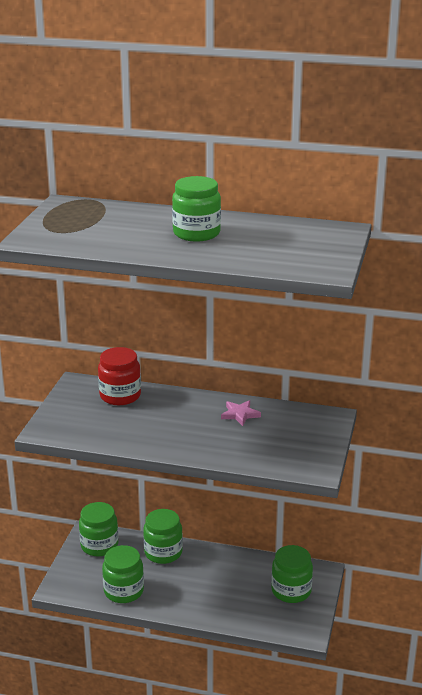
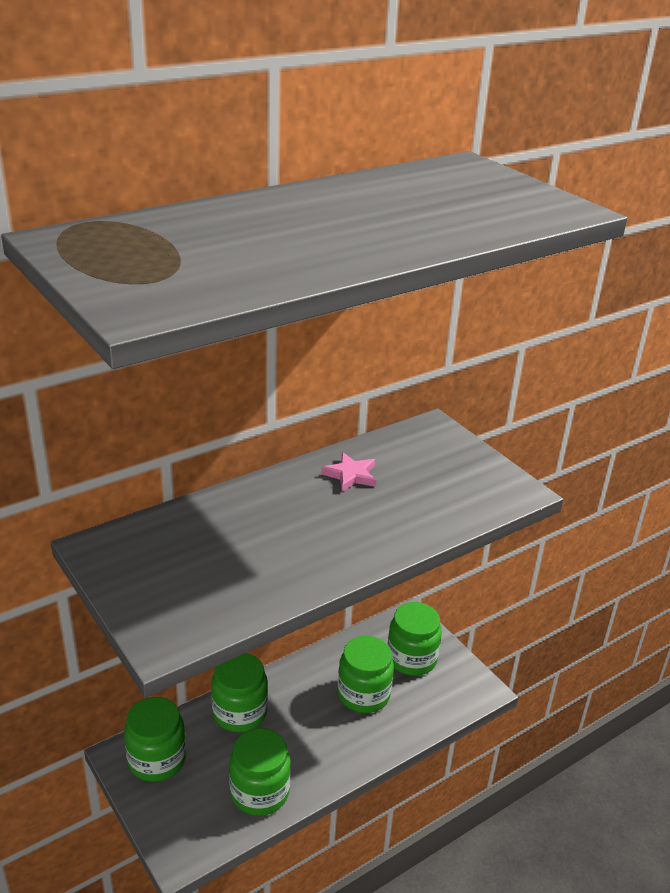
camera: 50 degrees left, 5 degrees up
red jar [98,347,141,405] -> none
green jar [172,176,221,241] -> green jar moved to [338,636,394,713]

